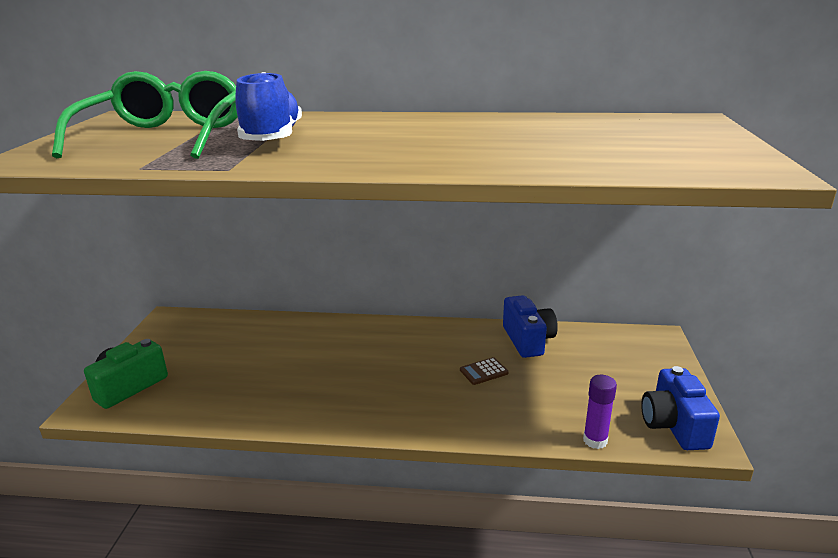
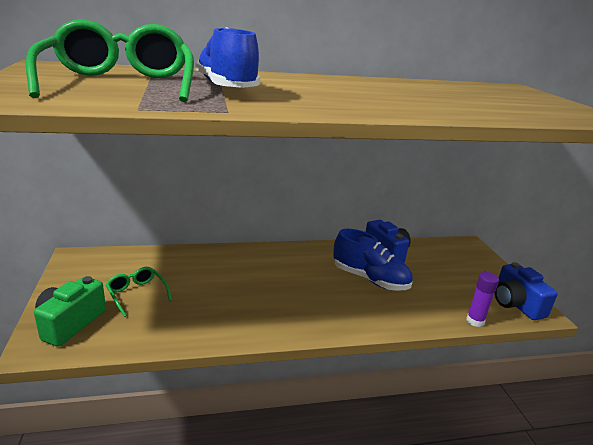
camera: 20 degrees left, 0 degrees up
brown calculator [460,357,509,385] -> blue shoe [333,229,413,291]
none -> green glasses [106,267,172,317]

